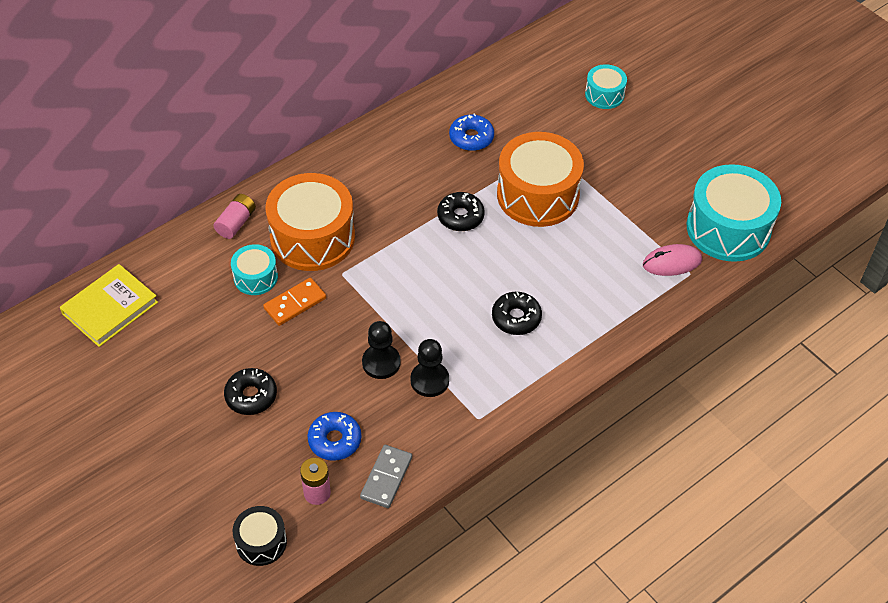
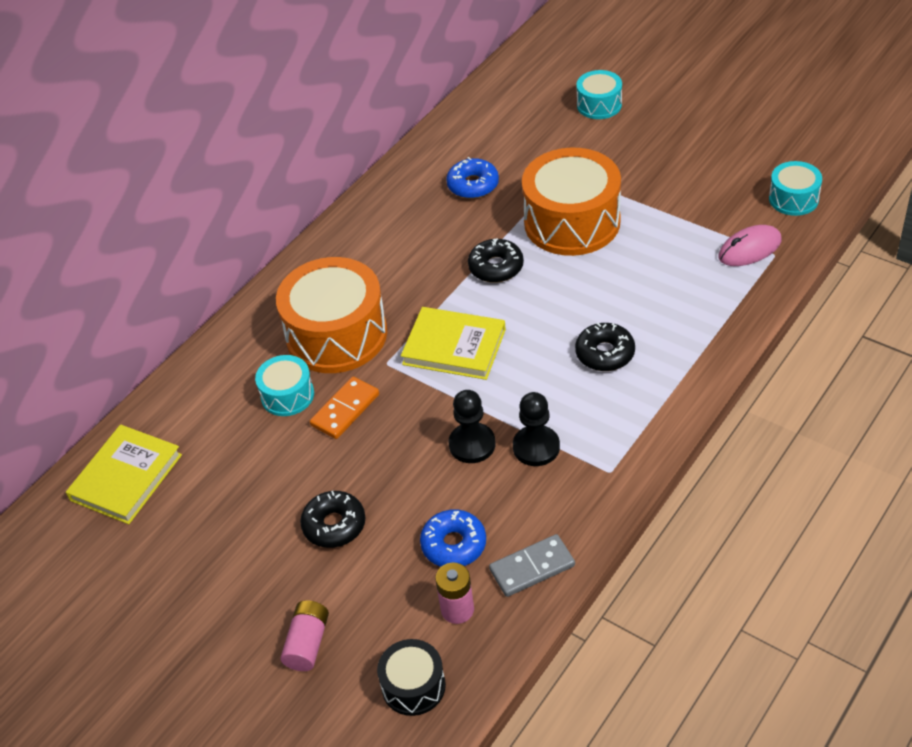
camera: 10 degrees left, 5 degrees down
pink battery [213,194,256,239] -> pink battery moved to [280,600,329,671]
grey domino [360,445,412,508] -> grey domino turned 60 degrees clockwise [489,534,575,597]
turquoise drum [687,164,781,262] -> turquoise drum [769,161,822,216], size x0.51
none -> yellow book [401,307,506,380]

